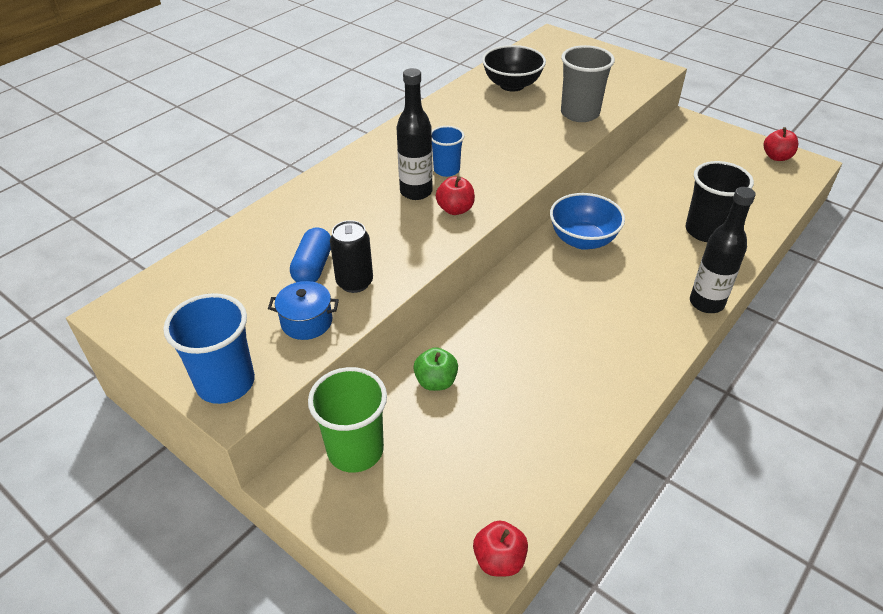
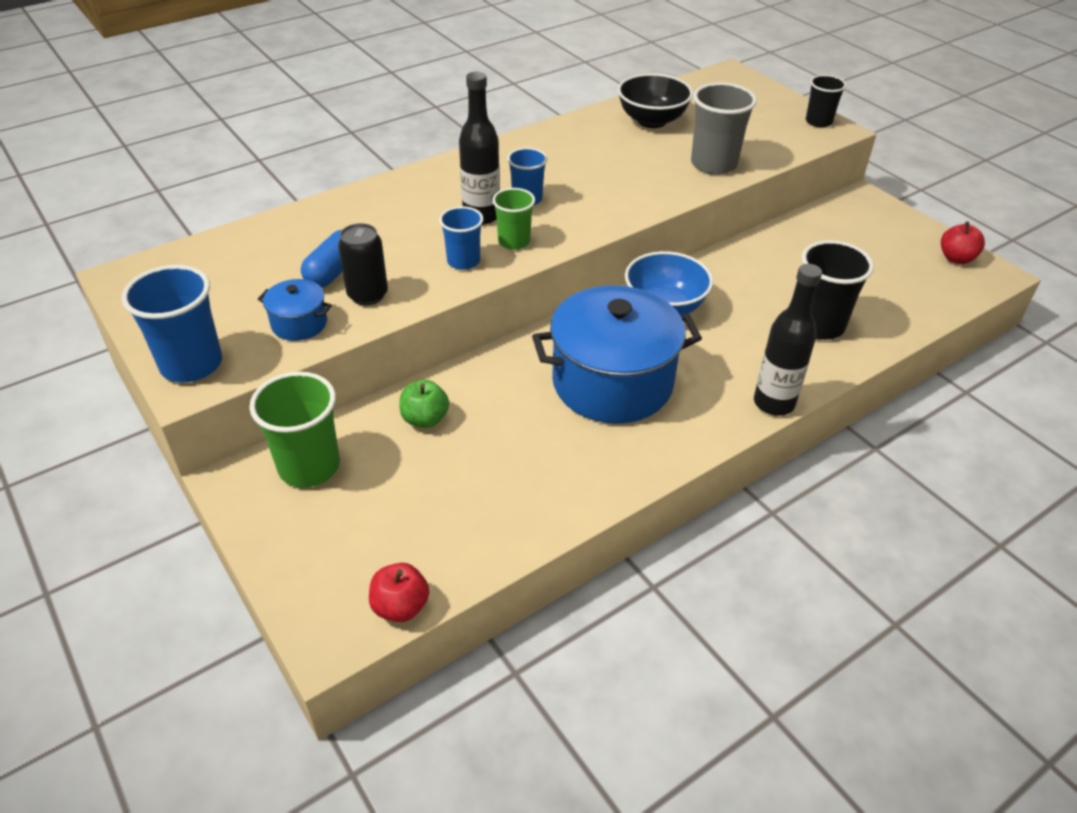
camera: 15 degrees right, 0 degrees up
red apple [436,176,475,215] -> green cup [492,188,535,250]
none -> blue cup [439,206,483,270]
none -> blue pot [532,285,702,424]
none -> black cup [806,75,846,127]

